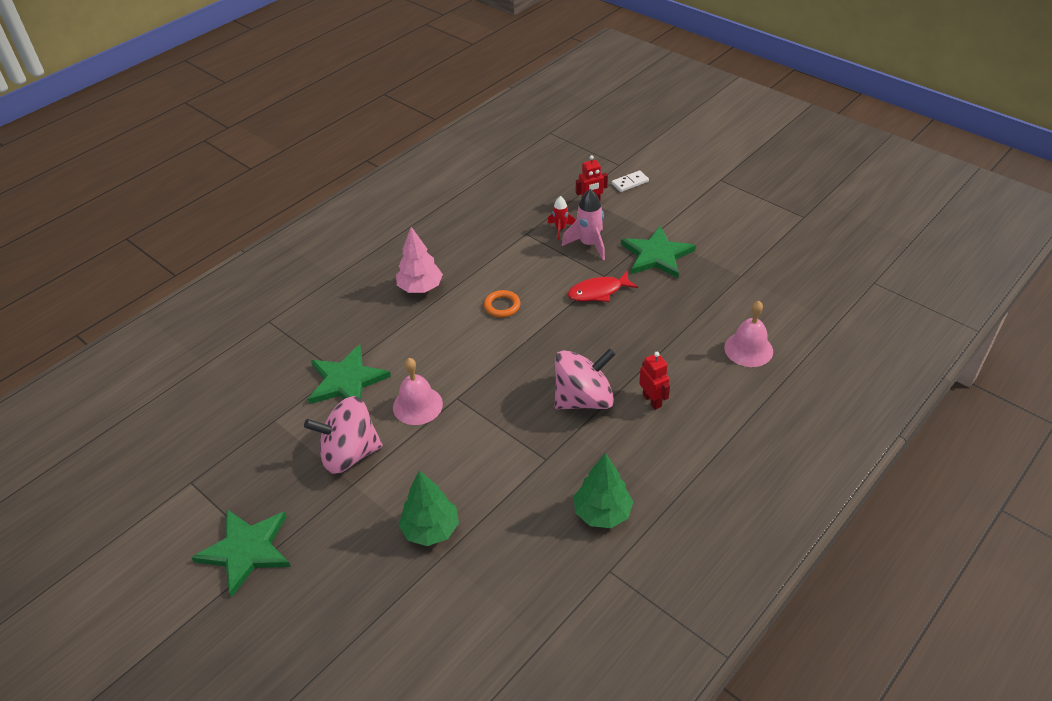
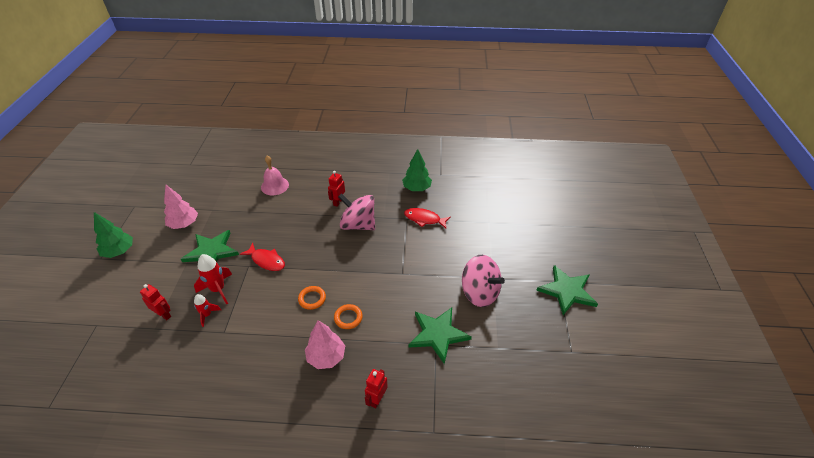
camera: 130 degrees left, 0 degrees up
pink bell [393,358,443,425] -> none
green tree [399,470,459,546] -> green tree moved to [94,212,133,258]
pink rocket [562,189,605,260] -> red rocket [194,254,232,305]
white domino [612,170,649,192] -> none
none -> pink tree [164,185,198,229]
none -> orange ring [334,304,363,329]
none -> red robot [365,369,388,408]
none -> red fish [404,208,451,229]

